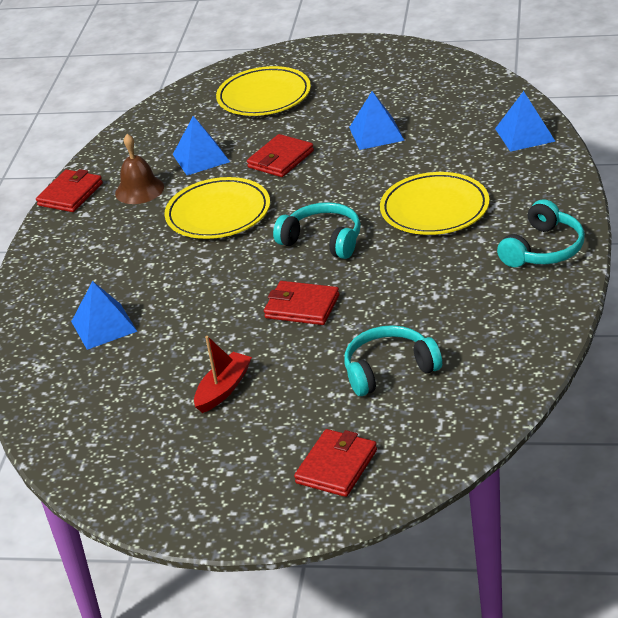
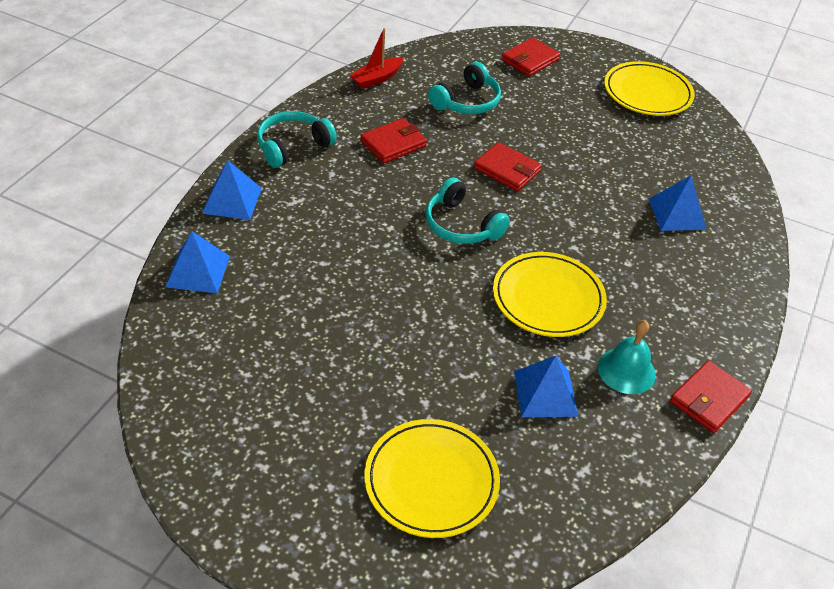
camera: 170 degrees left, 10 degrees up
brown bell [115,134,164,204] -> turquoise bell [598,320,656,394]
red boat [194,336,252,413] -> red boat moved to [350,28,404,89]
red wallet [247,134,314,177] -> red wallet moved to [360,118,427,163]
turquoise headphones [344,325,442,396] -> turquoise headphones turned 45 degrees counterclockwise [428,62,501,114]
blue pyramid [349,91,405,150] -> blue pyramid moved to [202,161,262,220]
yellow plate [380,172,489,235] -> yellow plate moved to [604,61,695,116]

